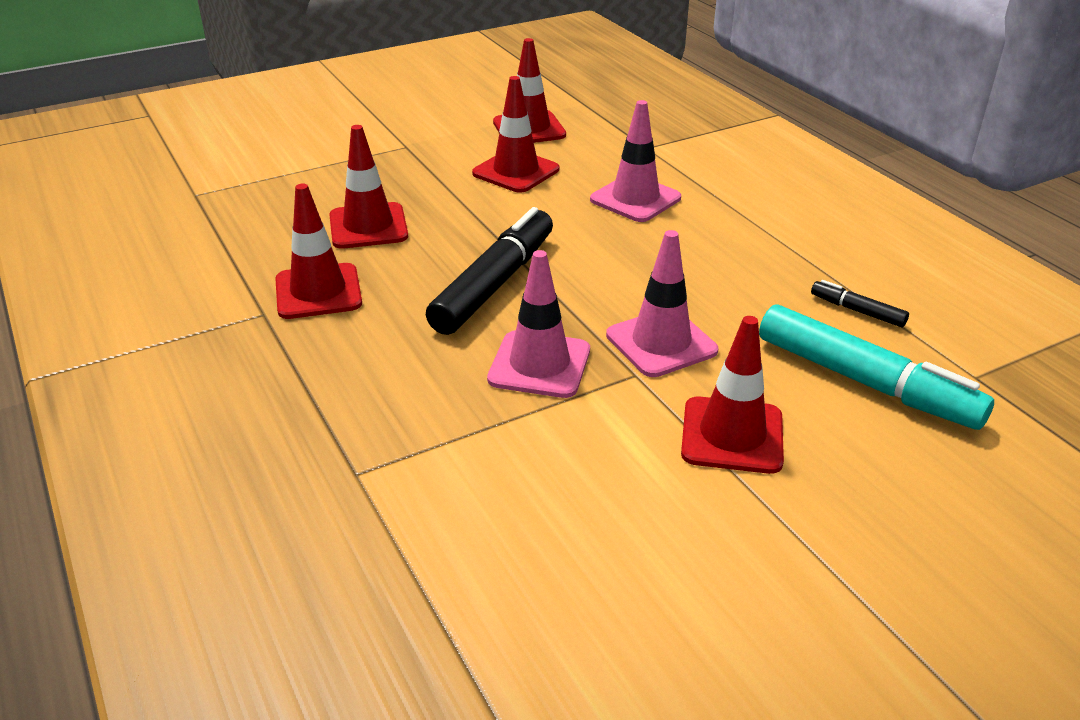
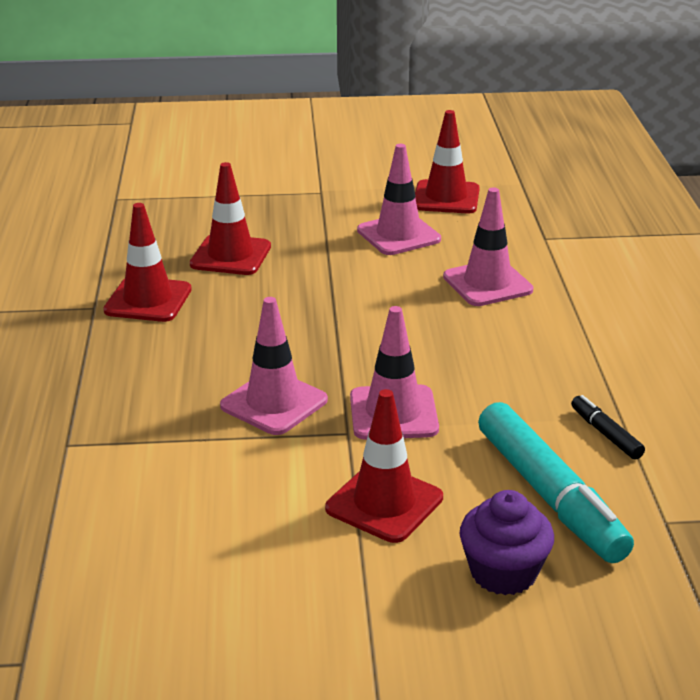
camera: 25 degrees right, 5 degrees down
black marker [426,207,553,335] -> none
red traffic cone [472,76,559,193] -> pink traffic cone [357,144,441,255]
none -> purple cupcake [460,490,554,595]

